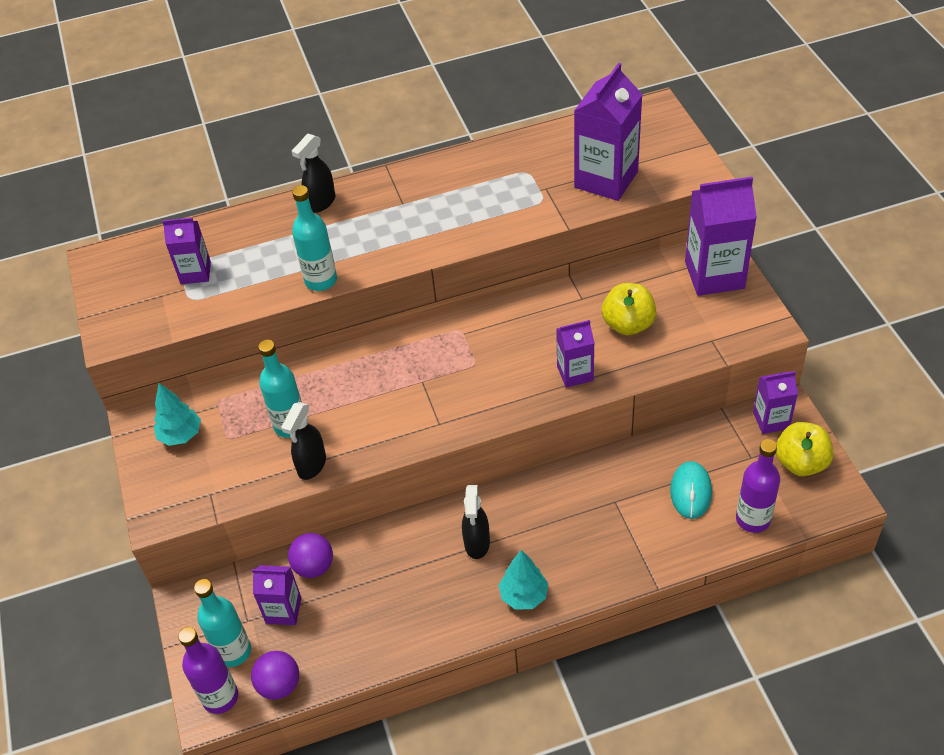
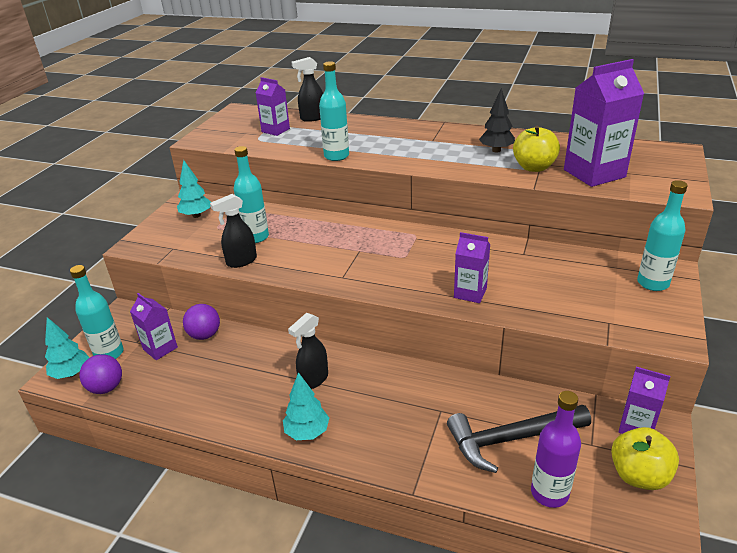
camera: 35 degrees right, 15 degrees down
purple bottle [178,627,238,714] -> turquoise tree [45,317,90,379]
black spray bottle [292,134,335,213] -> black spray bottle moved to [292,57,323,122]
yellow apple [602,283,657,335] -> yellow apple moved to [513,126,560,172]
turquoise mouse [670,461,712,519] -> black hammer [447,405,591,473]
purple carton [685,177,757,296] -> turquoise bottle [637,180,688,291]
none -> black tree [479,88,515,153]

